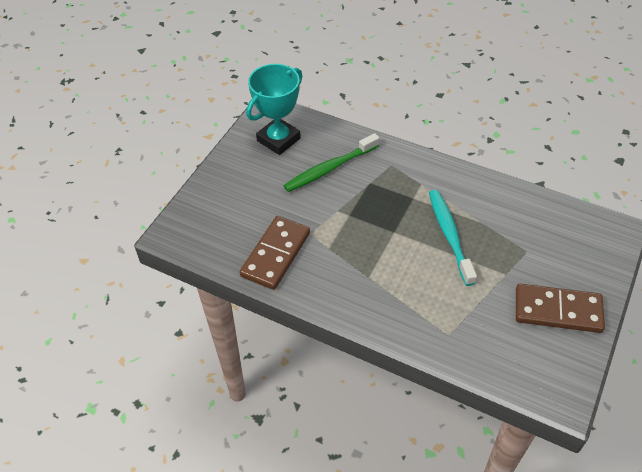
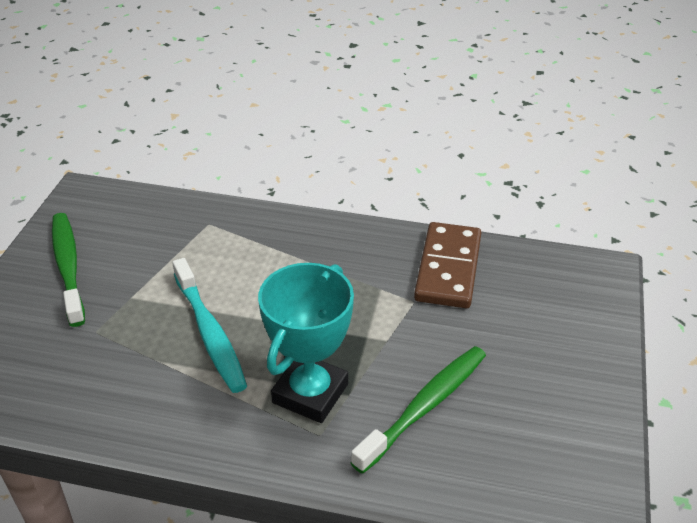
camera: 165 degrees right, 10 degrees down
turquoise trophy [246,64,302,155] -> turquoise trophy moved to [258,263,354,423]
brown domino [516,284,605,333] -> green toothbrush [52,213,85,327]

